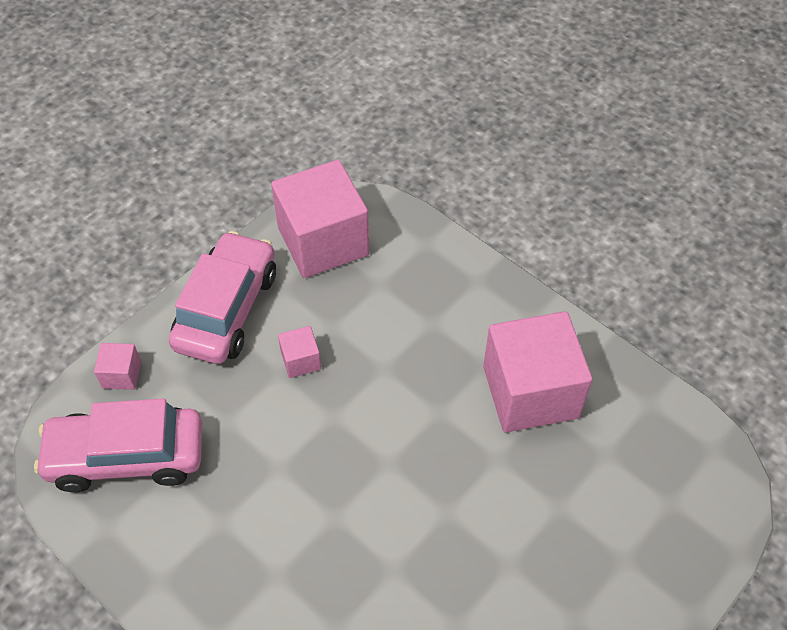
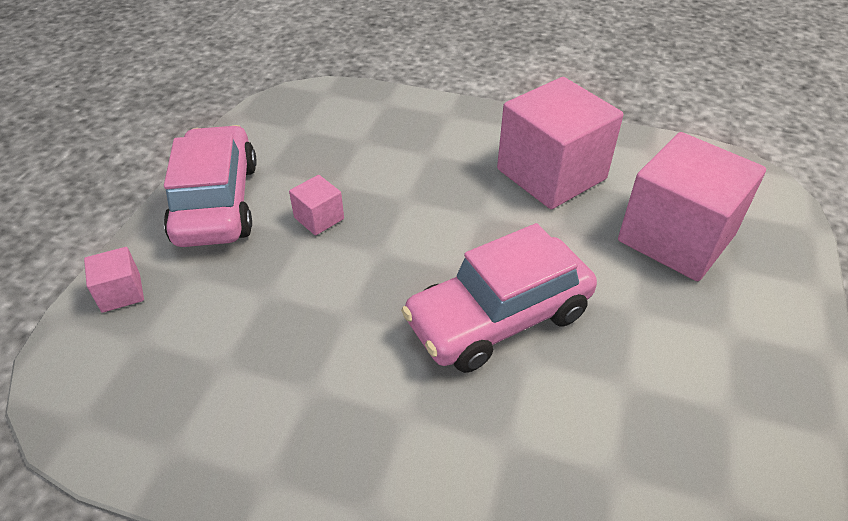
camera: 25 degrees left, 10 degrees down
pink car [34,398,202,492] -> pink car moved to [401,223,597,373]
pink cube [271,160,369,278] -> pink cube moved to [618,132,766,281]

